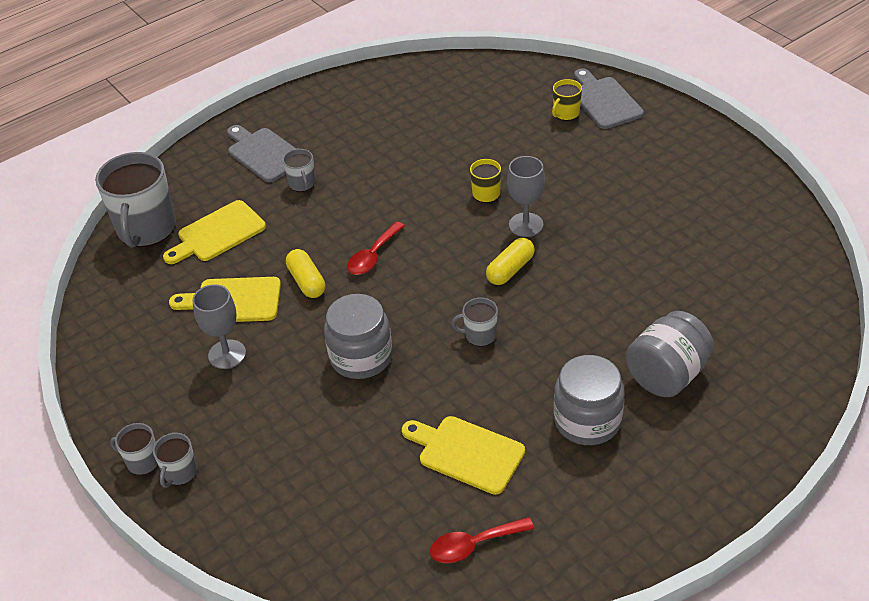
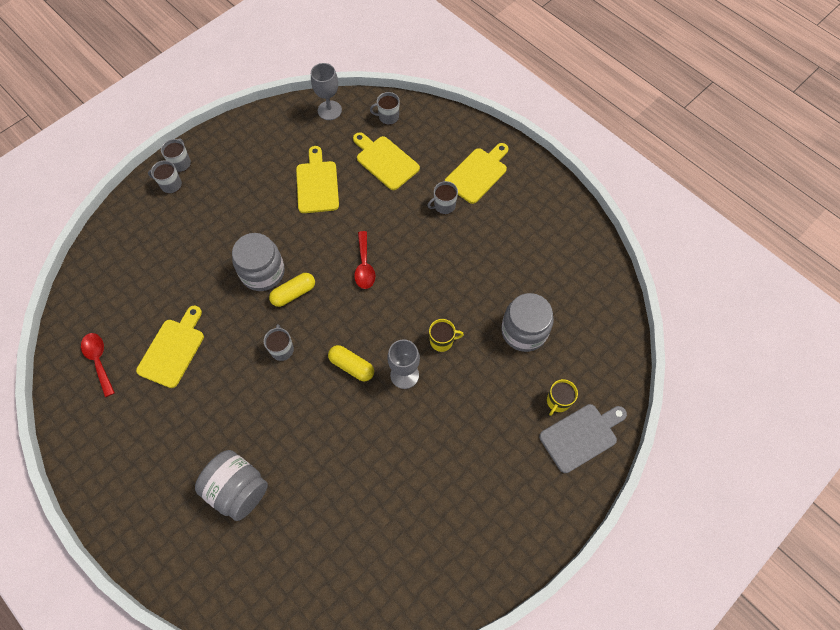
camera: 80 degrees right, 20 degrees up
grey mug [95,152,176,248] -> grey mug [370,92,400,125], size x0.47
grey goblet [193,284,246,369] -> grey goblet moved to [311,63,342,120]
grey cutting board [227,125,296,182] -> yellow cutting board [445,143,508,204]
yellow capsule [286,249,325,298] -> yellow capsule moved to [269,273,315,307]
red spoon [347,222,405,275] -> red spoon turned 120 degrees counterclockwise [354,231,375,289]
yellow mug [552,79,582,121] -> yellow mug turned 90 degrees counterclockwise [547,379,578,416]
grey jar [554,355,625,445] -> grey jar moved to [501,293,554,352]

